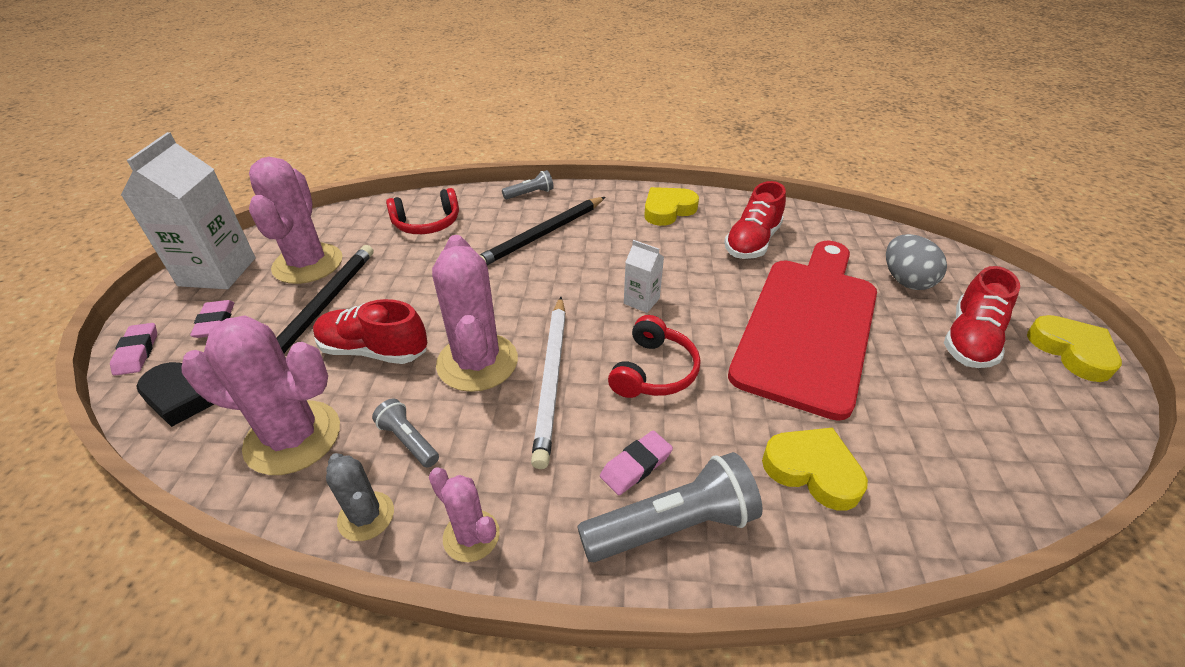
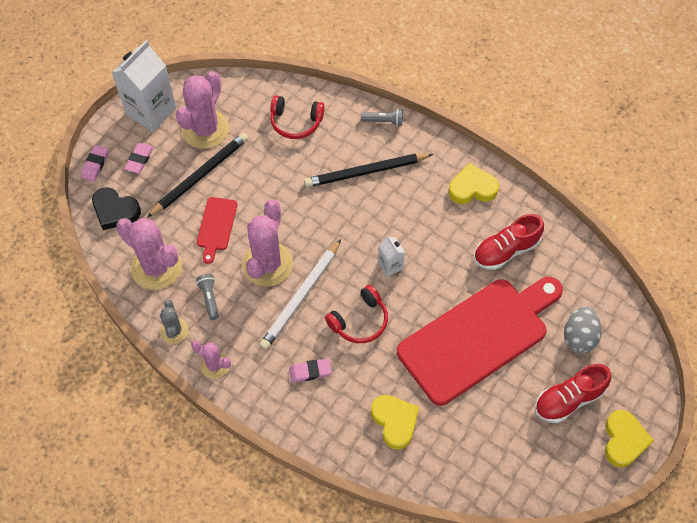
camera: 30 degrees right, 20 degrees up
red shoe [313,299,427,364] -> red cutting board [197,197,237,264]
pink cactus [429,467,500,562] -> pink cactus turned 45 degrees counterclockwise [191,341,231,379]
grey flashlight [577,452,763,562] -> none

